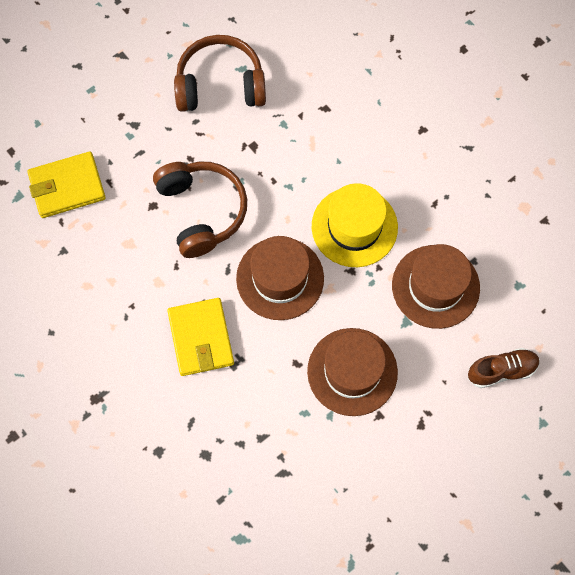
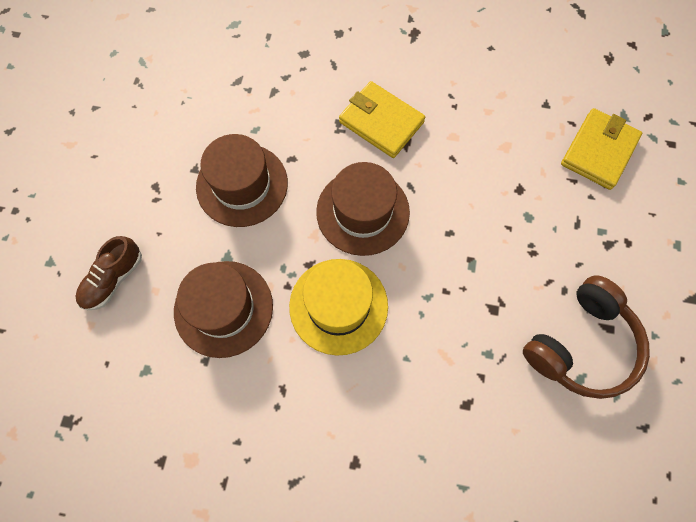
camera: 140 degrees right, 0 degrees up
brown headphones [153,162,247,258] -> none

